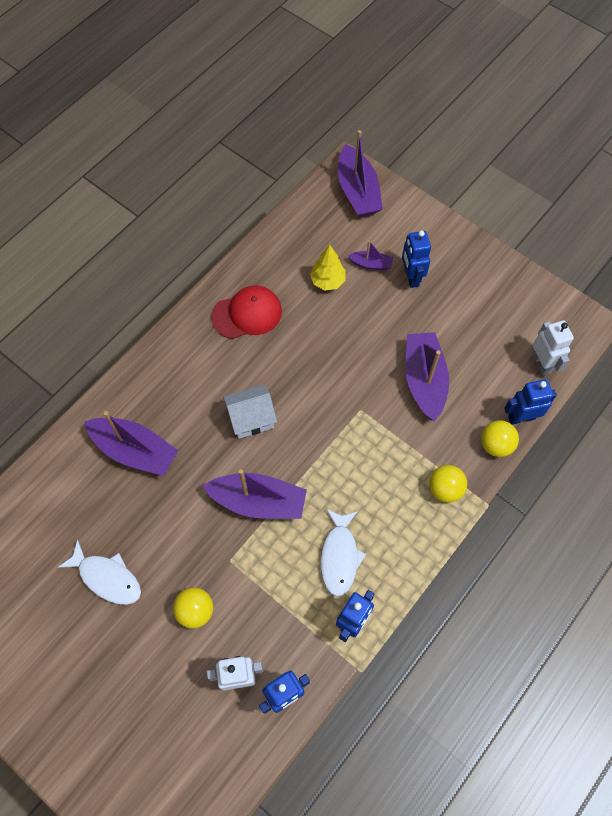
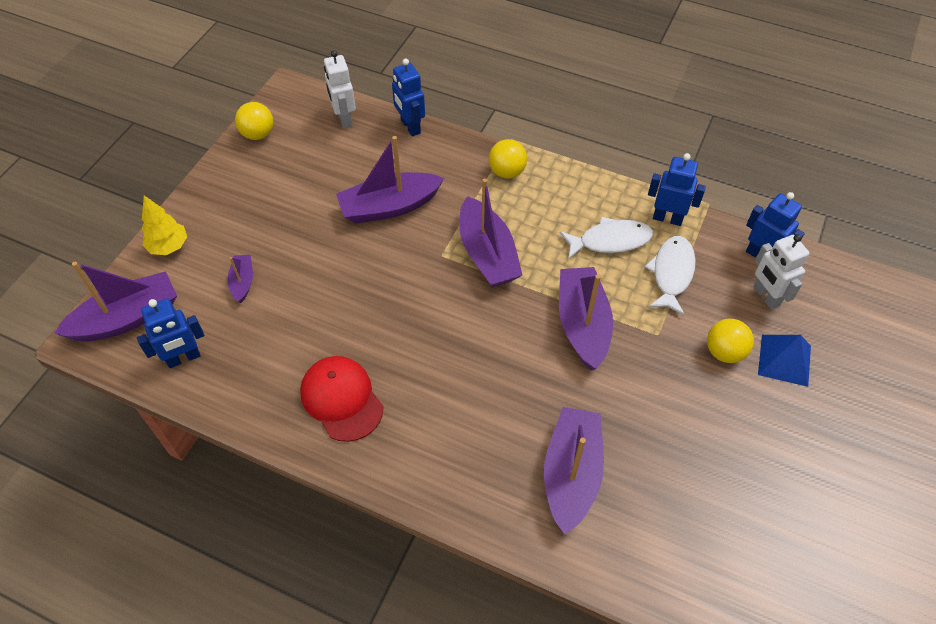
camera: 105 degrees left, 10 degrees down
white fish [58,539,141,605] -> white fish moved to [645,236,696,316]
white house [223,384,277,439] -> none
yellow tree [310,245,346,290] -> yellow tree moved to [142,196,187,255]
blue robot [402,230,431,288] -> blue robot moved to [137,298,204,368]
yellow ball [481,420,519,457] -> yellow ball moved to [235,102,273,140]
white robot [533,320,574,375] -> white robot turned 75 degrees counterclockwise [324,50,356,128]
none -> purple boat [459,178,523,287]
none -> blue pyramid [758,335,811,387]

